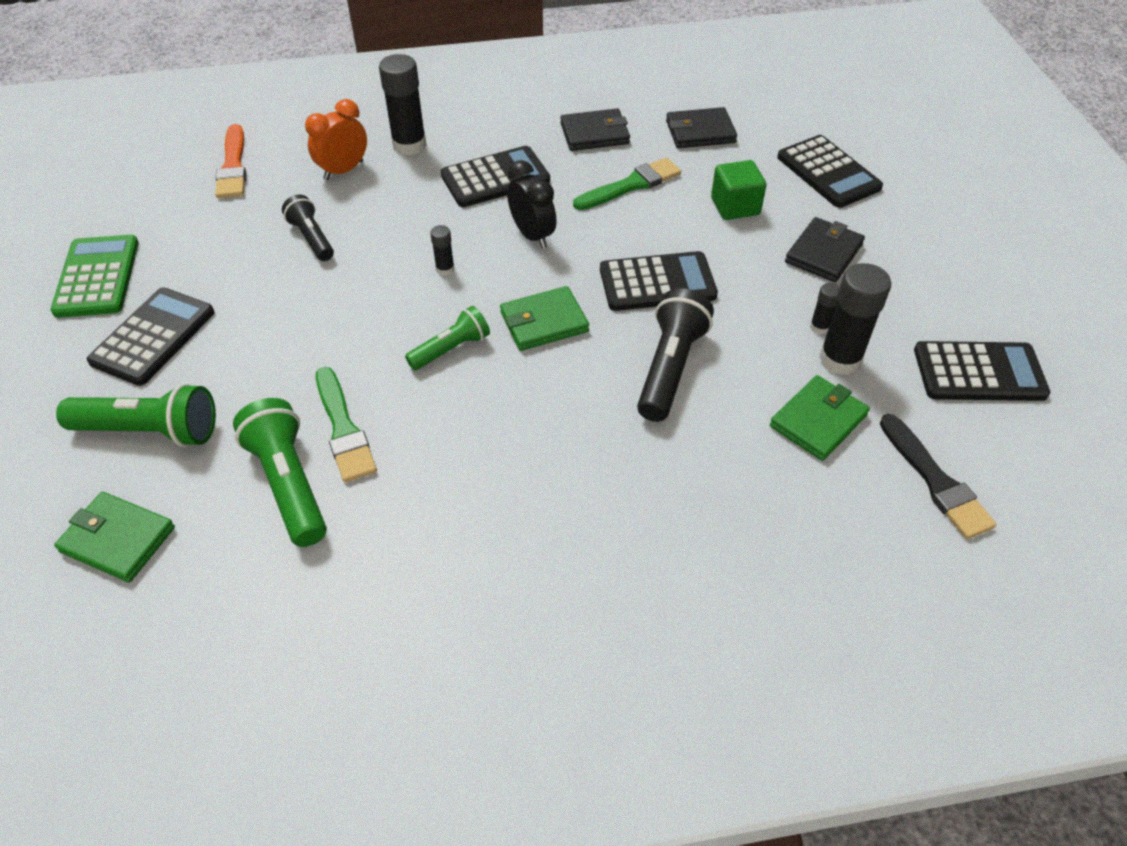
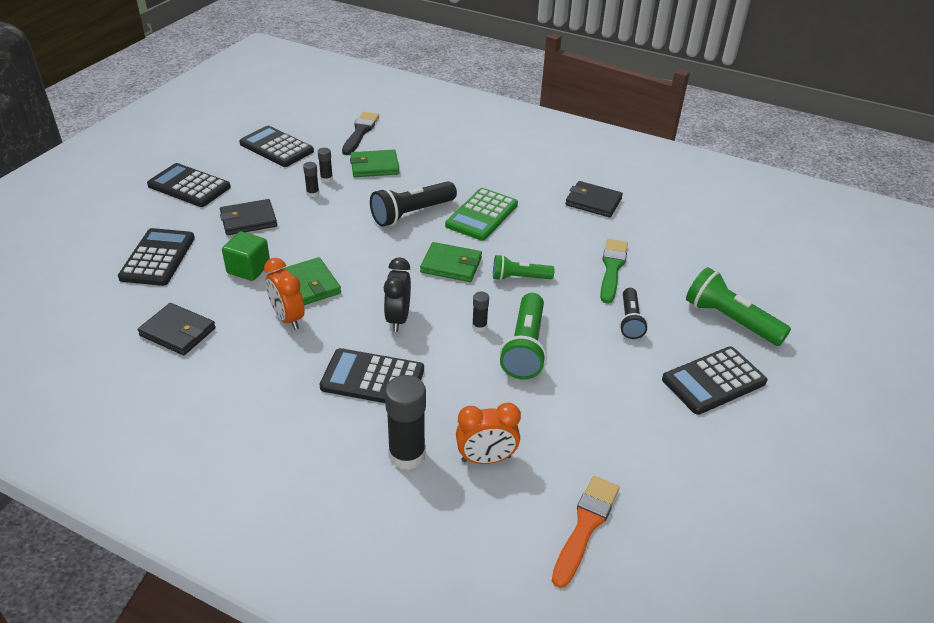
camera: 145 degrees left, 10 degrees down
green calculator [50,235,139,318] -> green calculator moved to [445,188,518,241]
green wallet [54,492,175,583] -> green wallet moved to [282,257,341,305]
green flashlight [233,398,327,547] -> green flashlight moved to [500,293,547,380]
black flashlight [282,195,334,261] -> black flashlight moved to [619,288,648,339]
black wallet [560,108,630,151] -> black wallet moved to [565,181,623,217]
green brush [573,158,681,210] -> orange clock [264,258,305,330]
black calculator [600,251,718,311] -> black calculator moved to [147,163,231,207]
black glue stick [819,263,891,375] -> black glue stick [318,148,333,182], size x0.48

